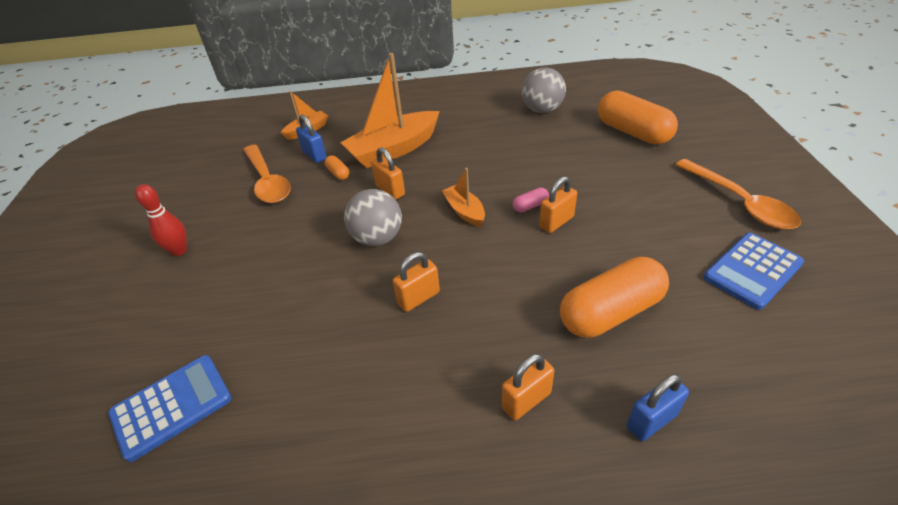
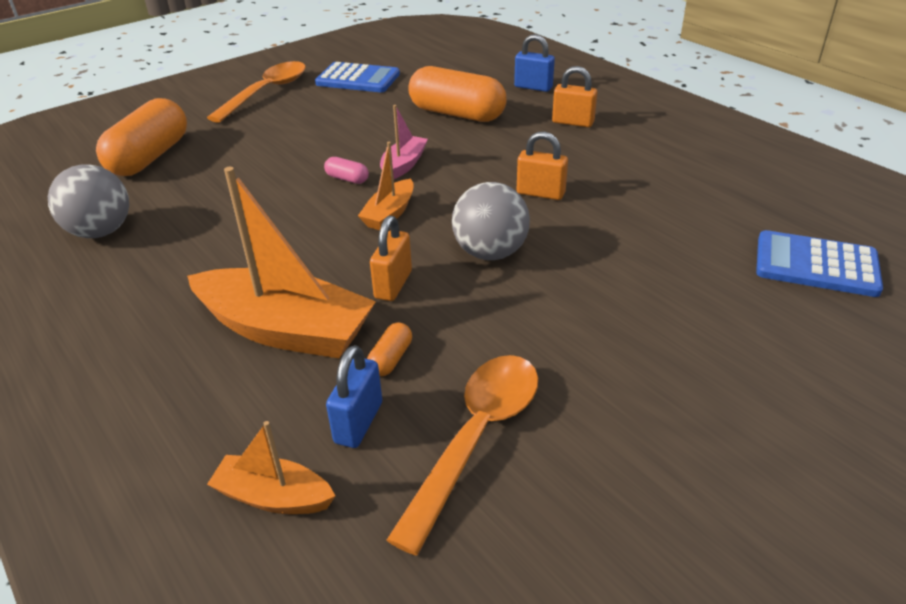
camera: 125 degrees left, 5 degrees down
red bowling pin [135,184,187,256] -> none
orange padlock [539,176,577,233] -> none
none -> pink boat [380,105,428,179]

